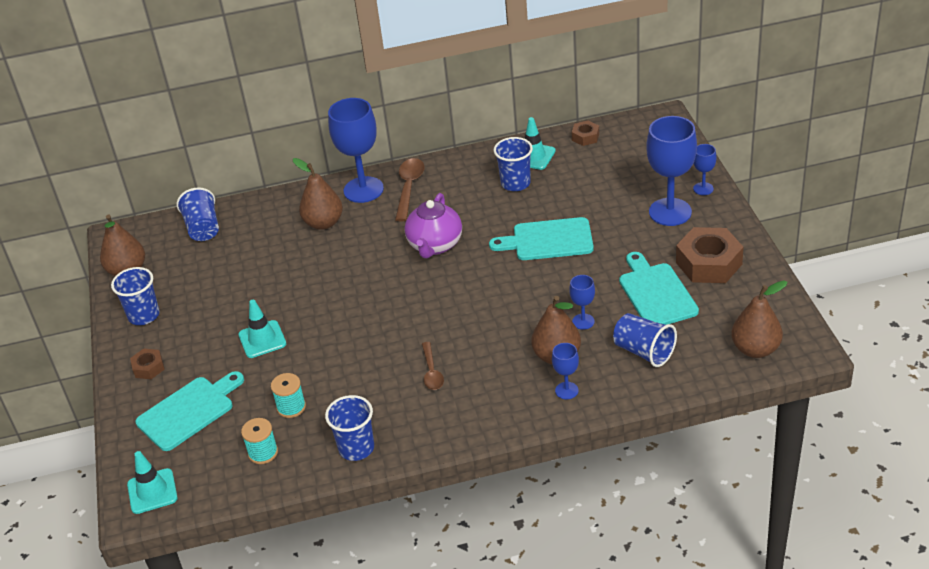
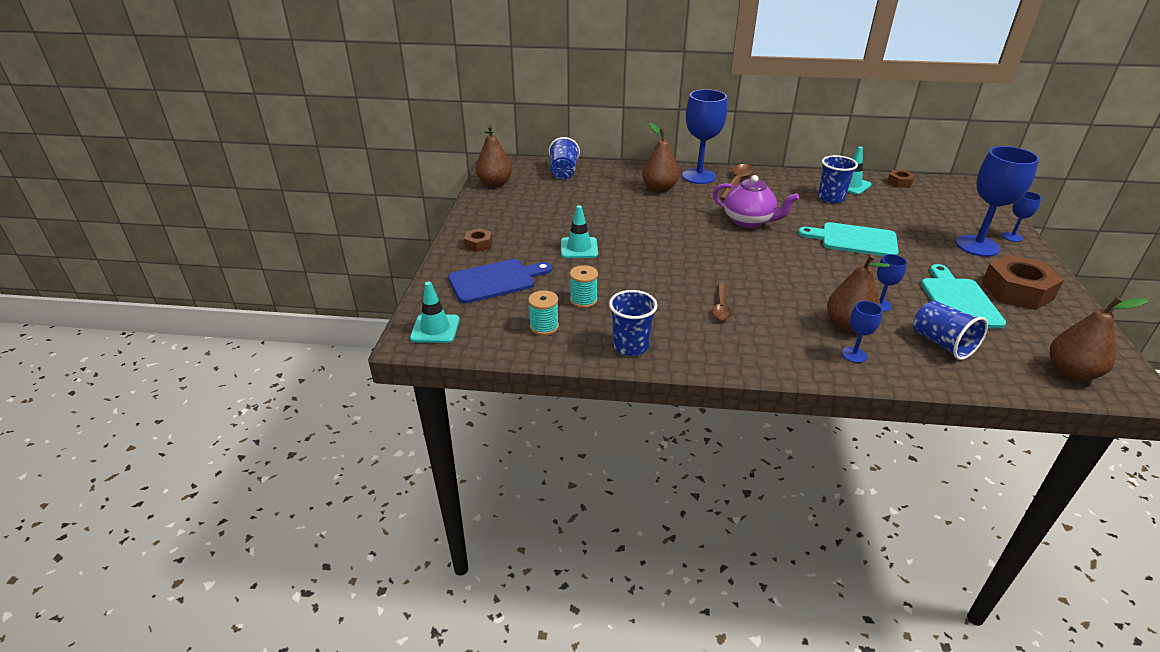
camera: 15 degrees right, 5 degrees down
blue cup [111,267,160,325] -> none
turquoise cutting board [135,371,244,451] -> blue cutting board [448,259,552,304]
purple teapot [405,193,462,258] -> purple teapot turned 90 degrees counterclockwise [713,175,799,228]

